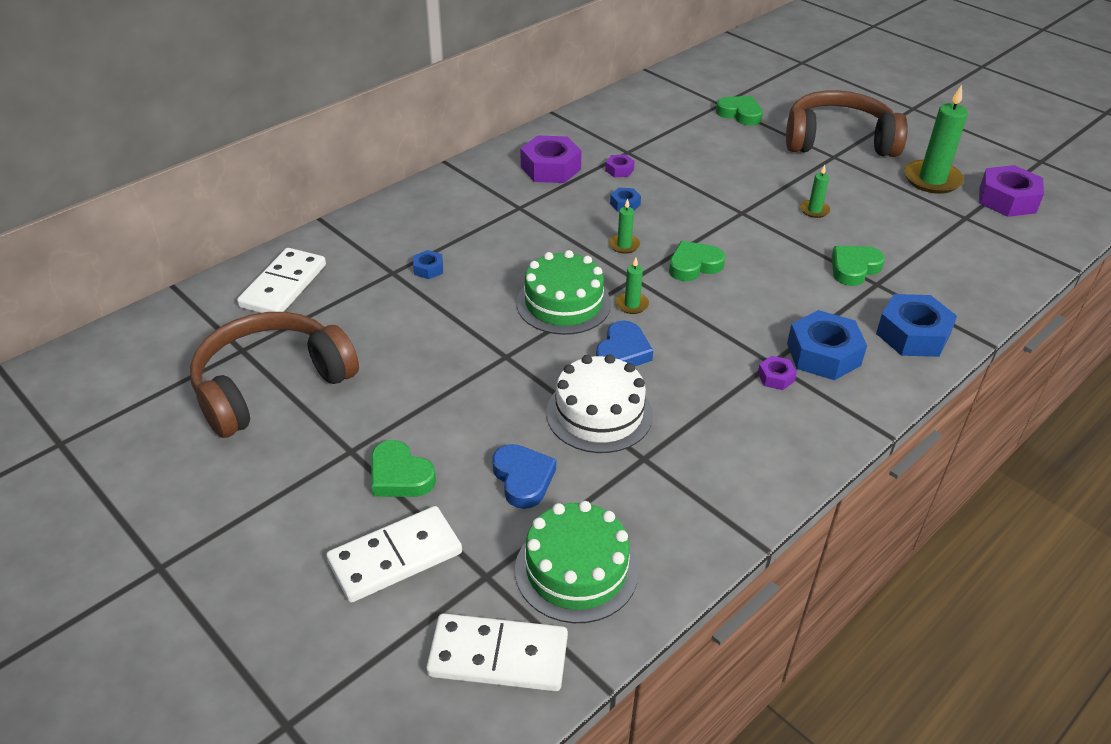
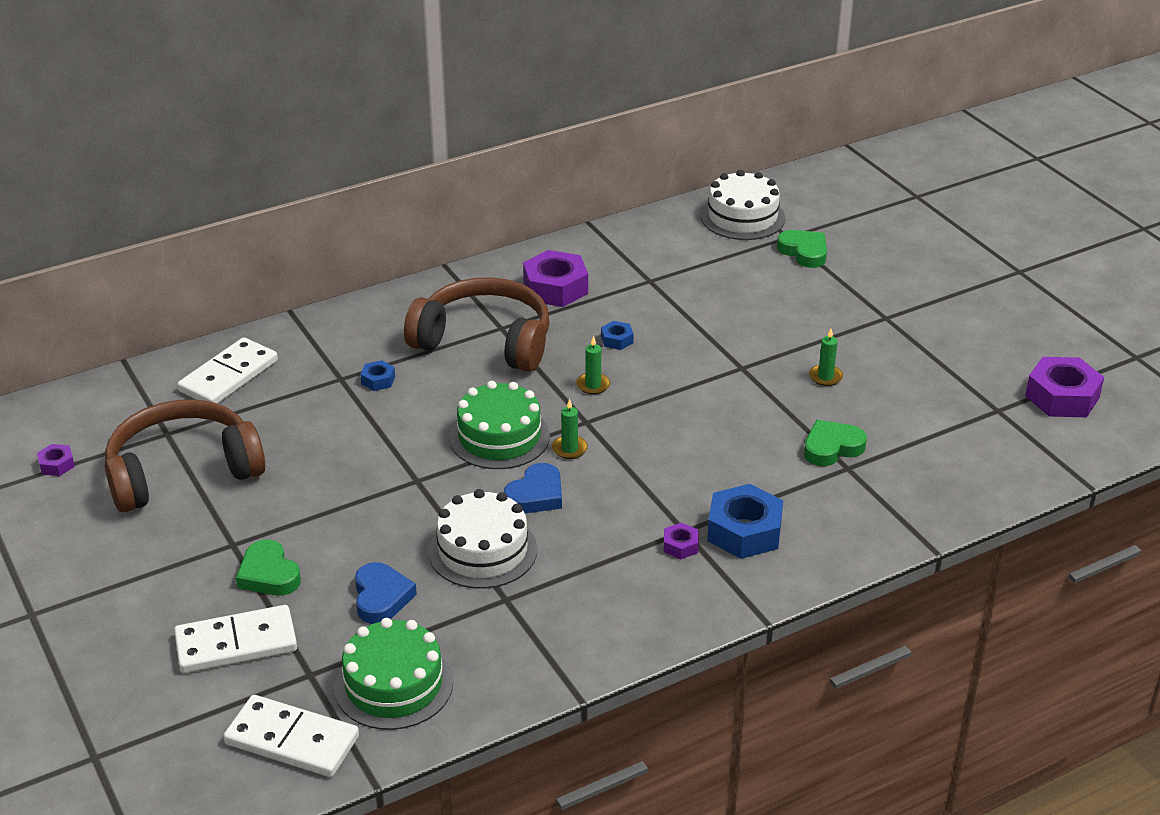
camera: 15 degrees right, 5 degrees down
purple nut [605,154,635,177] -> purple nut moved to [37,444,75,476]
green heart [669,241,725,281] -> none
brown headphones [786,90,908,157] -> brown headphones moved to [404,277,549,372]
blue nut [876,294,957,357] -> none
green candle [904,85,968,194] -> none
none -> white cake [701,170,785,240]

